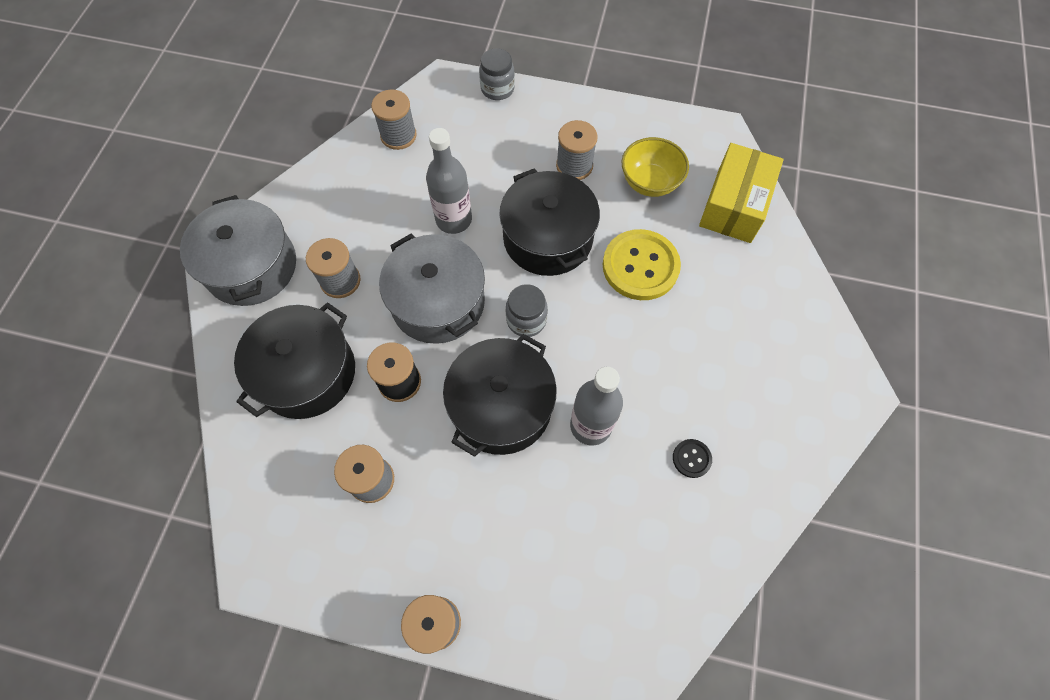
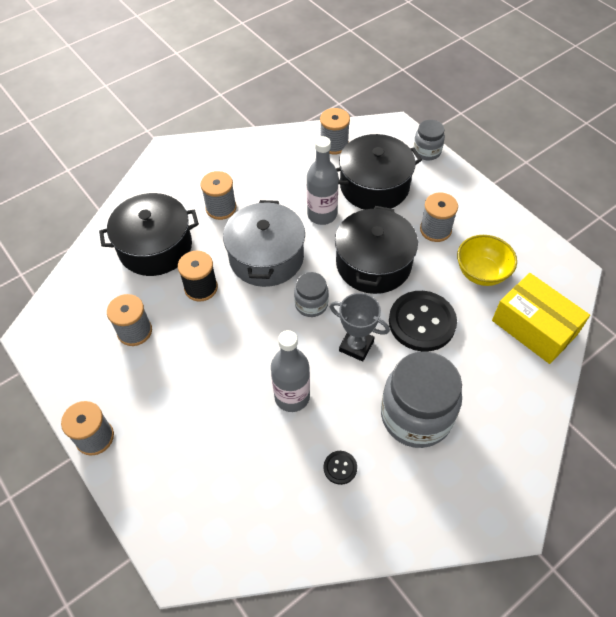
camera: 40 degrees right, 10 degrees down
grey pot [180,195,296,306] -> none
black pot [443,334,557,457] -> black pot moved to [336,134,422,210]
yellow button [603,229,681,300] -> black button [389,291,457,352]
yellow box [699,143,784,243] -> yellow box turned 75 degrees clockwise [492,273,590,364]
none -> grey trophy [330,293,390,362]
none -> grey jar [381,351,462,448]

